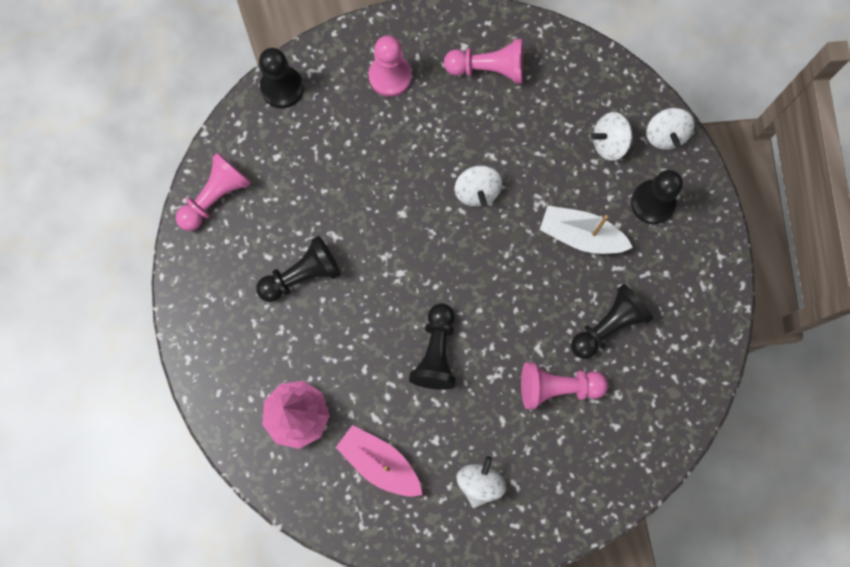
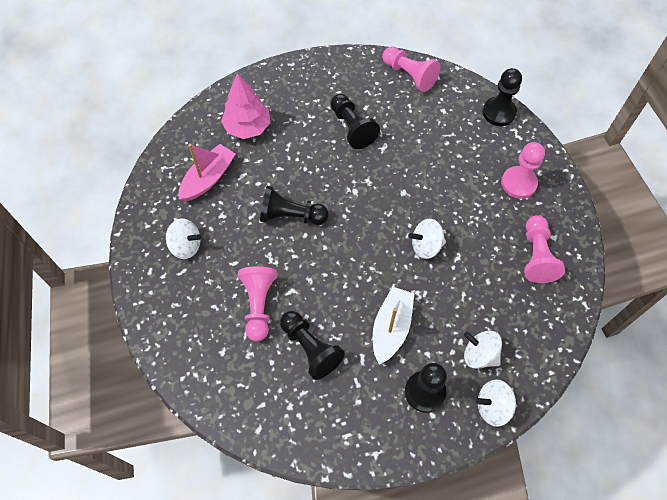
camera: 90 degrees right, 15 degrees down
white spinning top [591,112,633,161] -> white spinning top turned 45 degrees counterclockwise [464,330,502,369]

